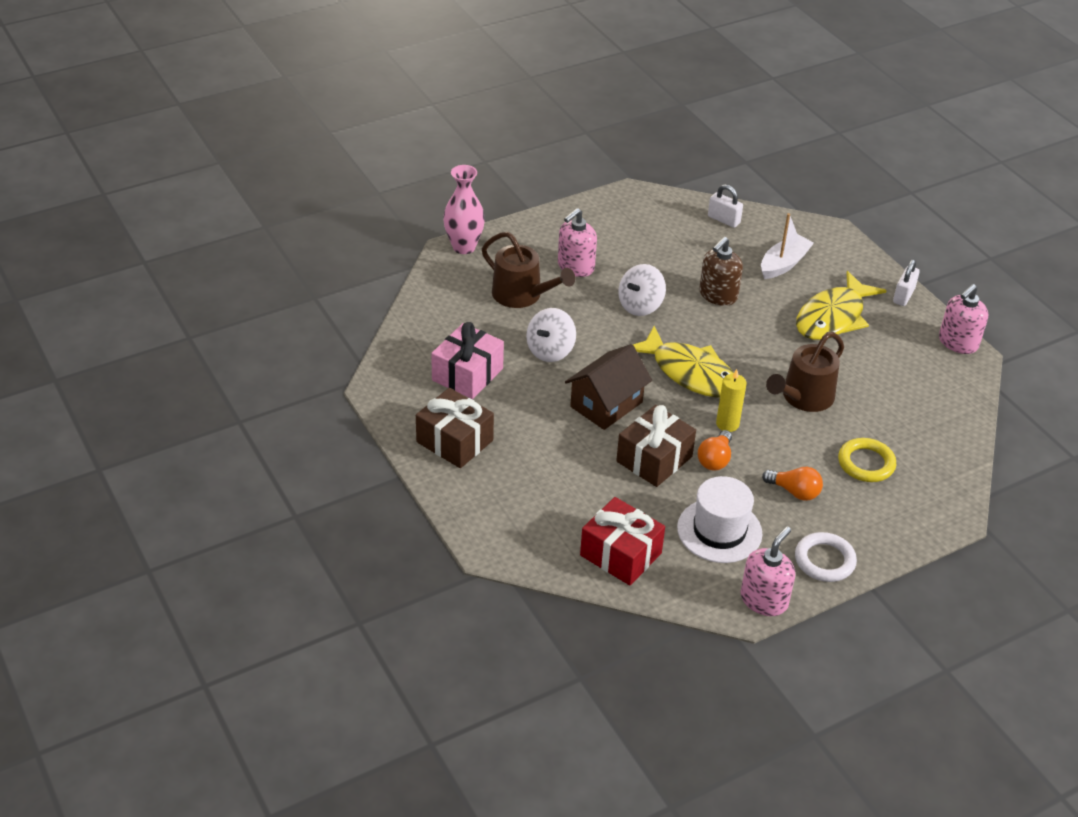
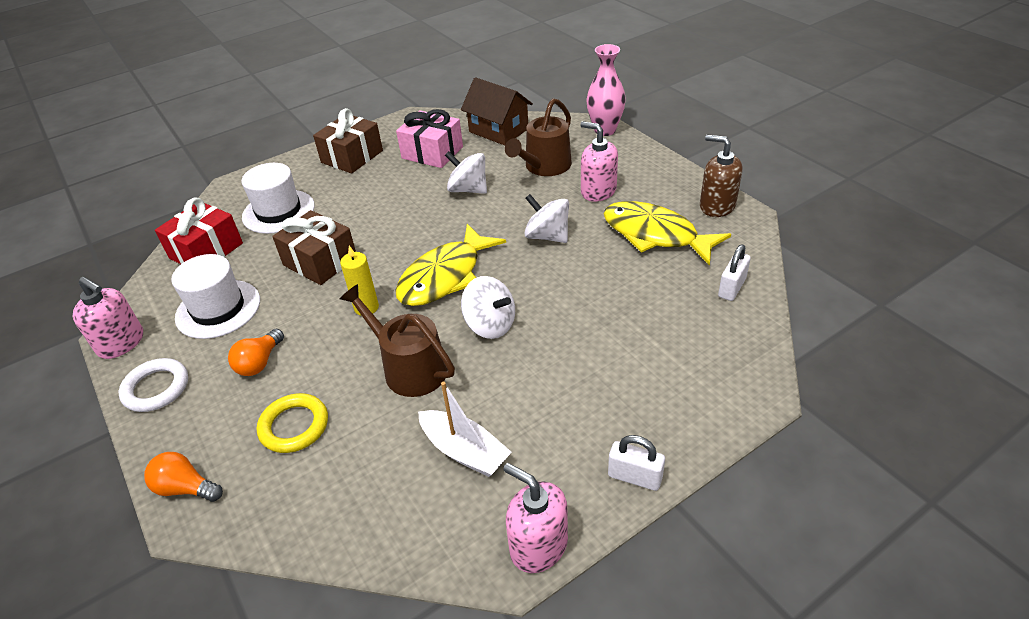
camera: 90 degrees right, 0 degrees up
brown house [565,344,652,430] -> brown house moved to [461,77,533,145]
orange light bulb [698,430,732,471] -> orange light bulb moved to [144,452,223,502]
brown soap dispenser [699,237,743,306] -> brown soap dispenser moved to [700,135,743,217]
white boat [761,213,814,279] -> white boat moved to [418,381,512,477]
yellow fish [796,271,887,340] -> yellow fish moved to [603,201,731,266]
none -> white hat [241,163,315,234]
none -> white spinning top [461,276,515,339]

